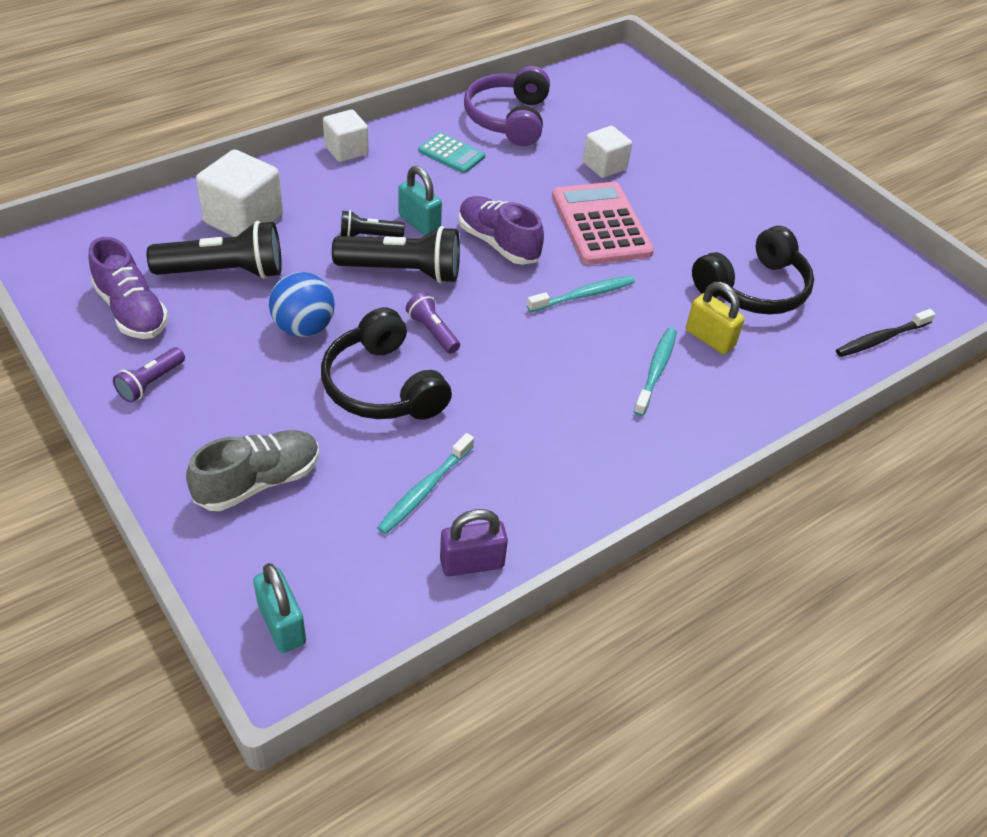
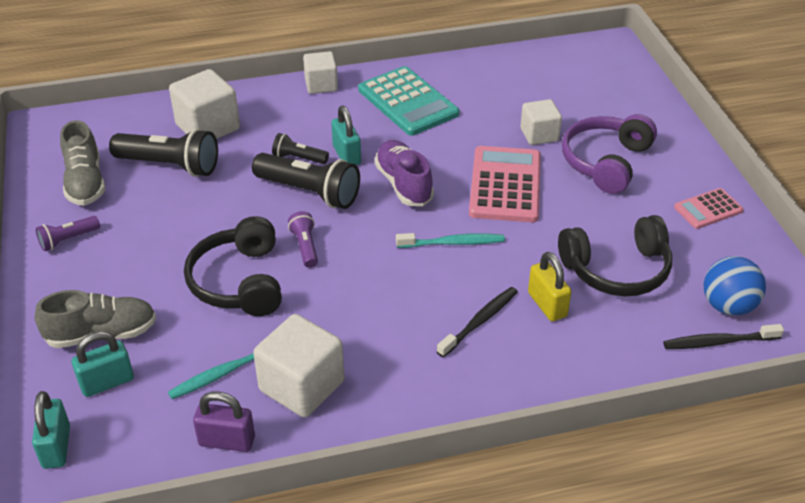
camera: 25 degrees right, 5 degrees down
purple shoe [89,237,169,339] -> grey shoe [60,120,105,206]
blue ball [269,272,335,337] -> blue ball moved to [704,256,766,316]
turquoise calculator [418,132,485,173] -> turquoise calculator [358,66,459,136], size x1.83
purple headphones [464,66,550,146] -> purple headphones moved to [562,114,657,194]
turquoise toothbrush [634,328,677,416] -> black toothbrush [437,287,518,357]
none -> turquoise padlock [72,331,134,397]
none -> white cube [253,314,344,418]
none -> pink calculator [674,188,744,229]

